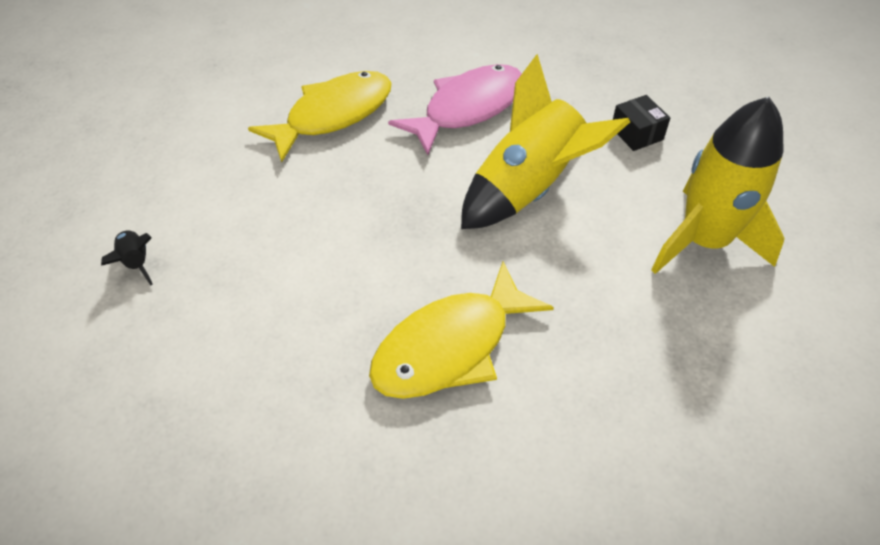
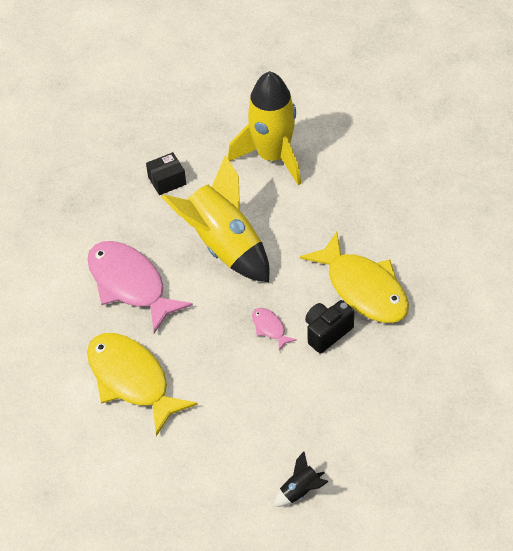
camera: 90 degrees left, 0 degrees up
none -> pink fish [252,308,297,351]
none -> black camera [305,300,354,353]

